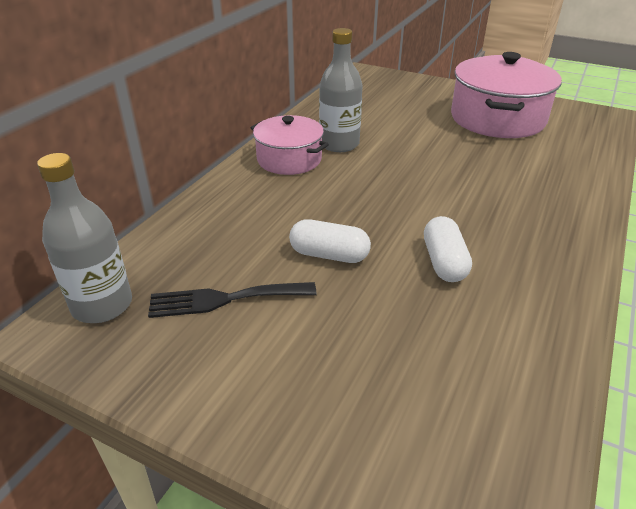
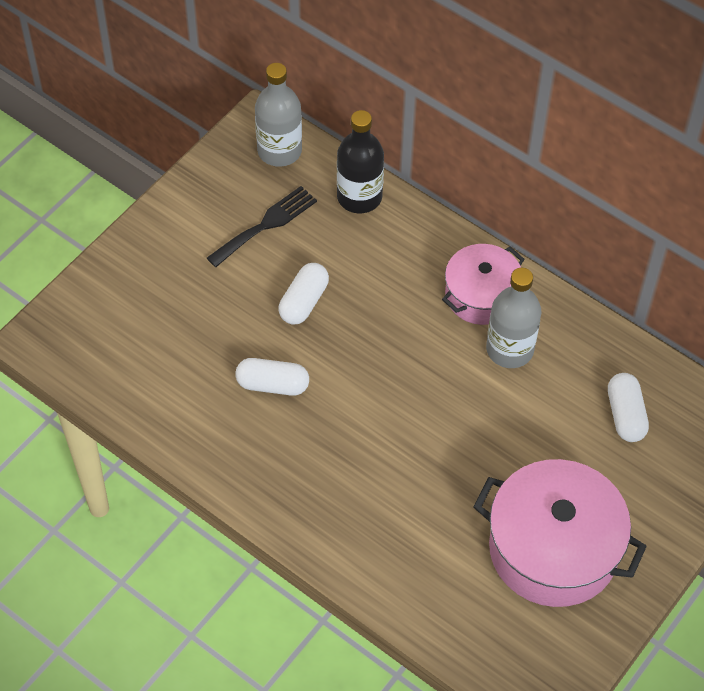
camera: 100 degrees right, 20 degrees up
black fork [148,282,317,318] -> black fork turned 45 degrees clockwise [207,186,317,267]
none -> black bottle [337,110,384,213]
none -> white capsule [608,373,649,442]

